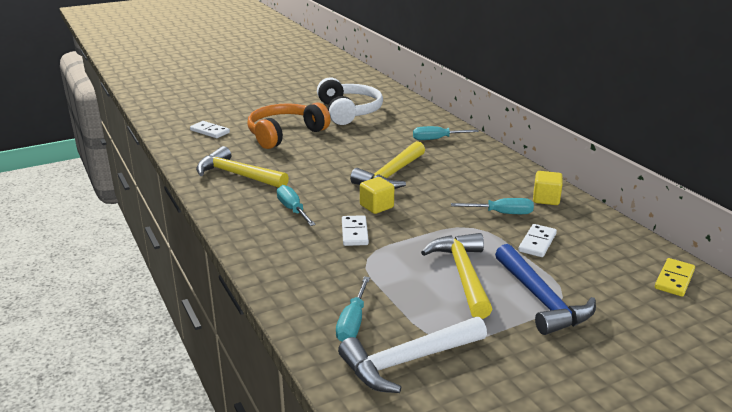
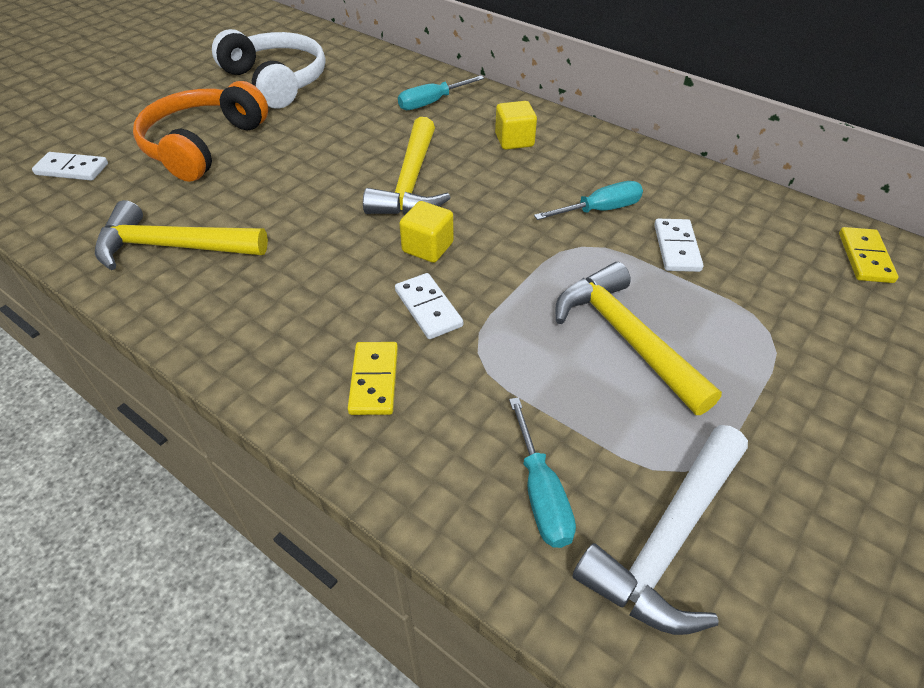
camera: 25 degrees left, 20 degrees up
turquoise screwdriver [277,185,316,226] -> none
blue hammer [495,244,596,335] -> none
yellow cube [533,171,563,205] -> yellow cube moved to [495,101,537,150]
none -> yellow domino [347,342,398,415]

